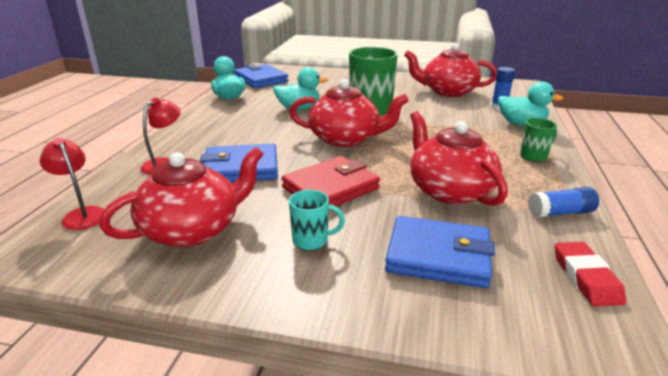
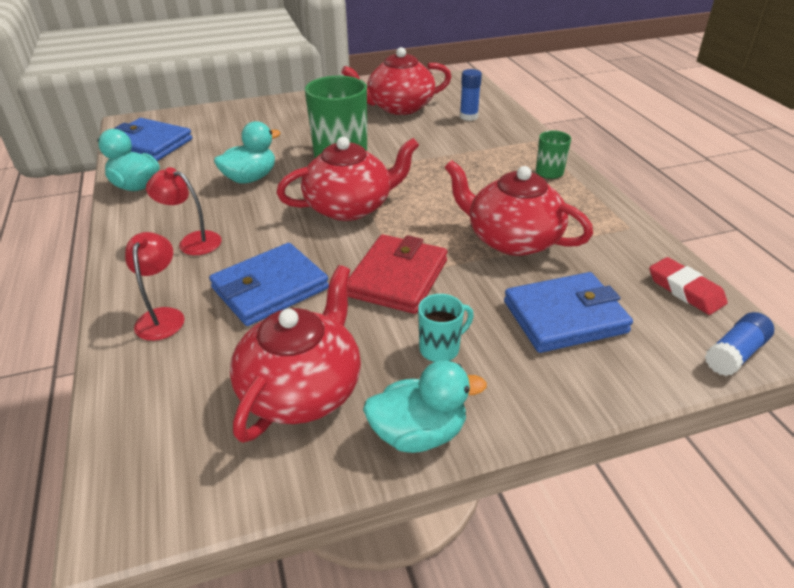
camera: 30 degrees left, 10 degrees up
red lamp [40,138,104,230] -> red lamp moved to [146,167,222,255]
turquoise duck [498,82,564,126] -> turquoise duck moved to [363,361,487,453]
blue glue stick [528,187,599,218] -> blue glue stick moved to [705,312,774,376]

